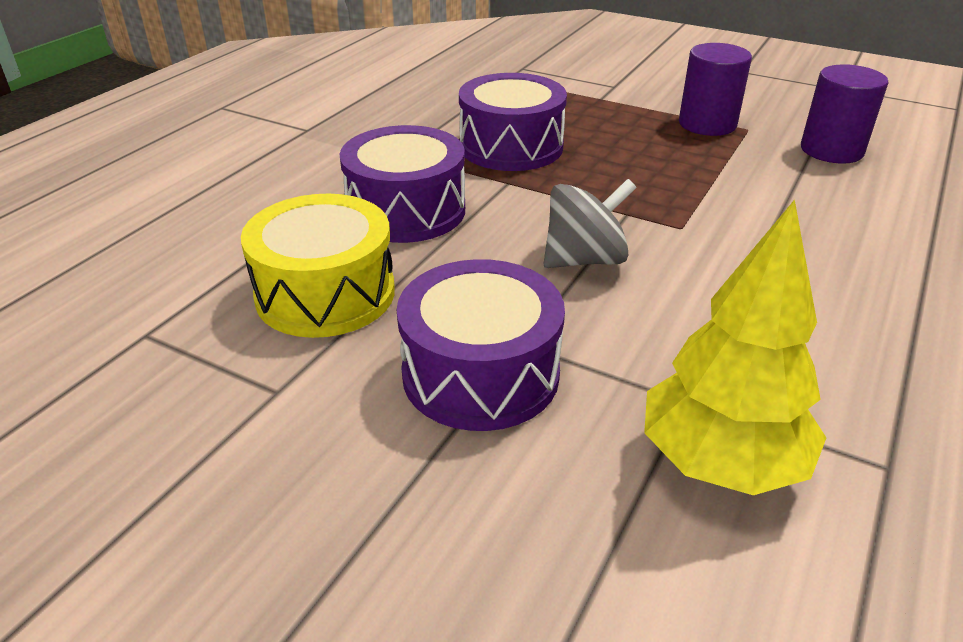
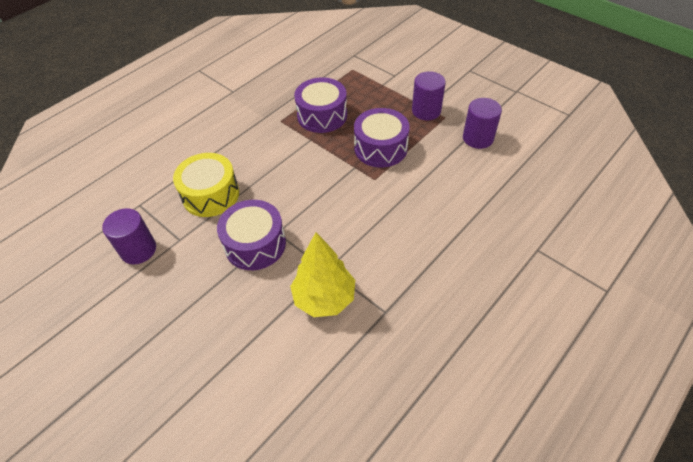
camera: 15 degrees right, 15 degrees up
purple drum [340,125,465,243] -> purple drum moved to [354,108,410,167]
grey spinning top [544,179,637,268] -> none
none -> purple cylinder [102,208,156,264]

